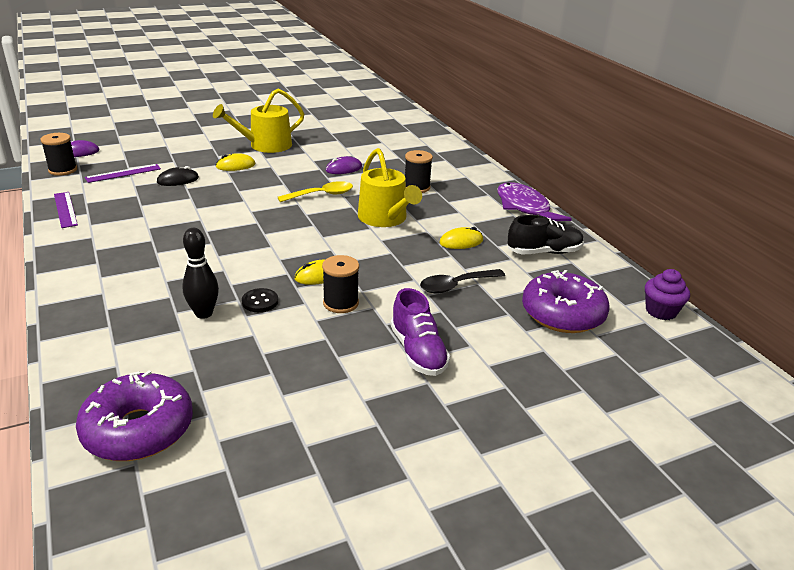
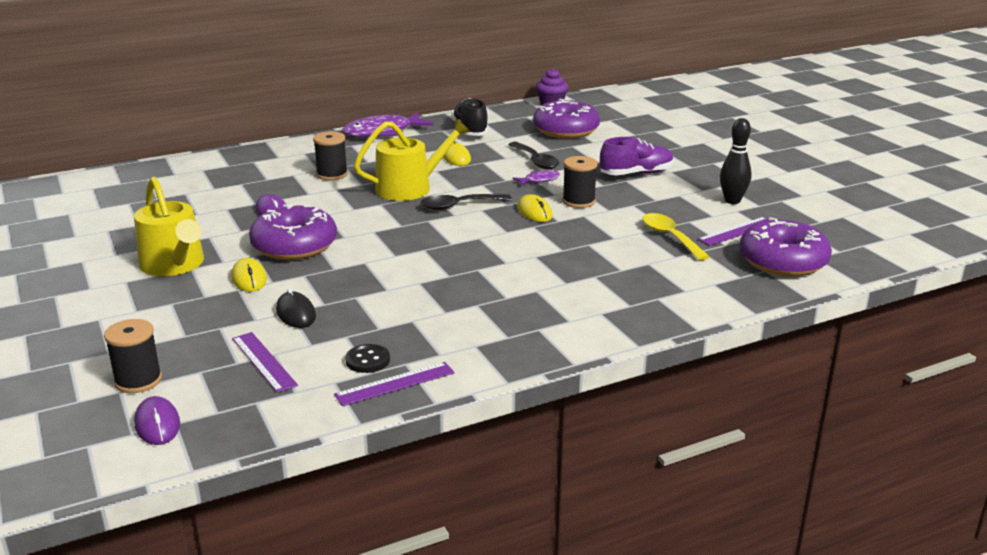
camera: 90 degrees left, 5 degrees down
black spool [40,133,77,176] -> black spool moved to [104,319,162,393]
black bowling pin [182,228,219,319] -> black bowling pin moved to [720,118,752,204]
black button [242,288,278,312] -> black button moved to [345,344,390,373]
yellow spoon [278,181,353,202] -> yellow spoon moved to [643,213,710,260]
none -> purple donut [249,204,337,260]
none -> black spoon [421,194,512,210]
none -> purple fish [512,169,560,186]
none -> purple ruler [697,217,769,246]

